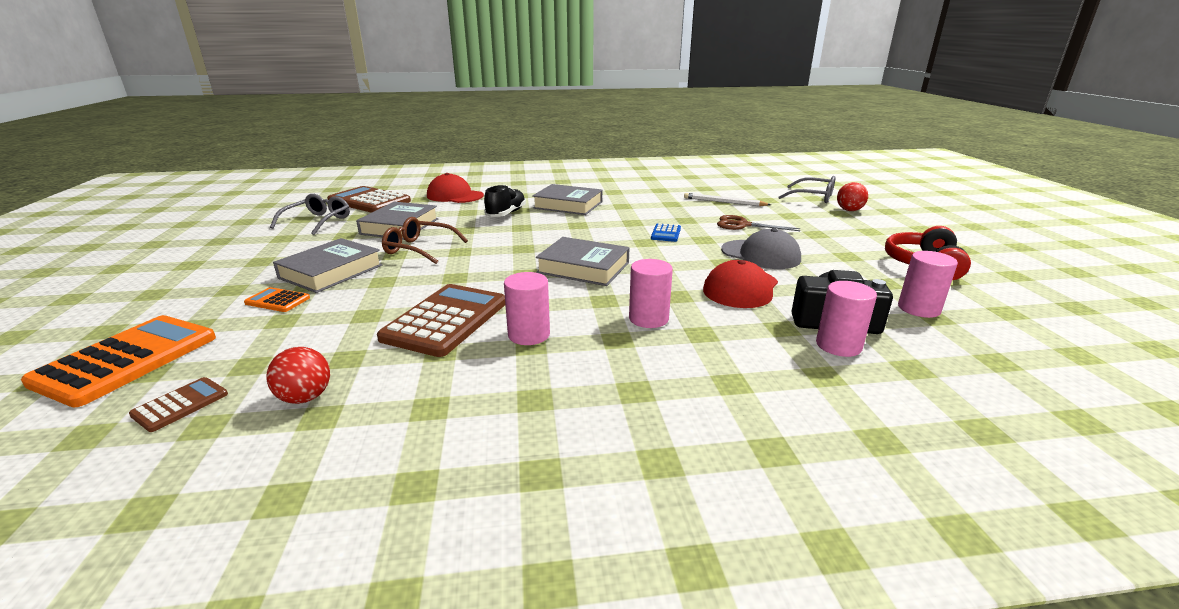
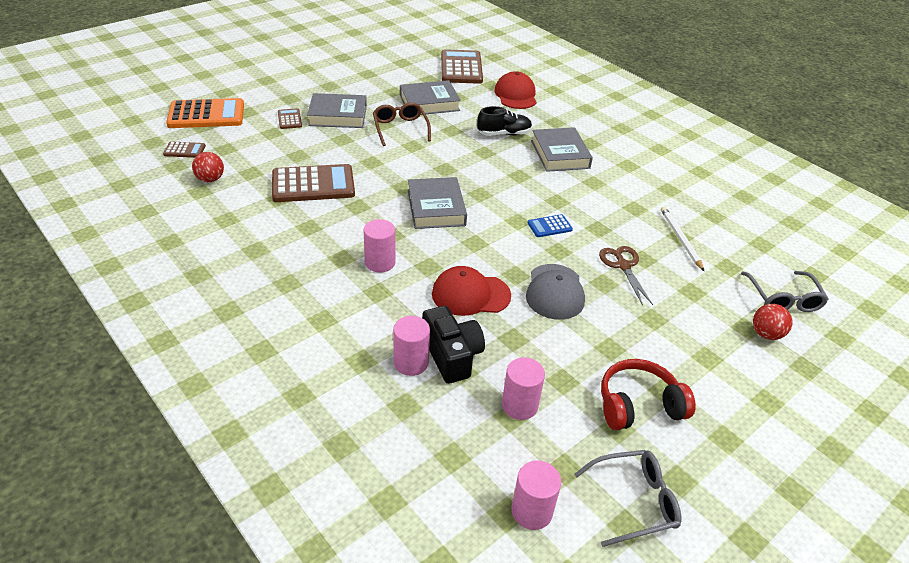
camera: 55 degrees right, 15 degrees up
orange calculator [244,287,310,312] -> brown calculator [278,108,302,129]
grey glasses [270,194,350,235] -> grey glasses moved to [574,450,681,547]
pink cylinder [504,272,550,345] -> pink cylinder moved to [512,460,561,530]

